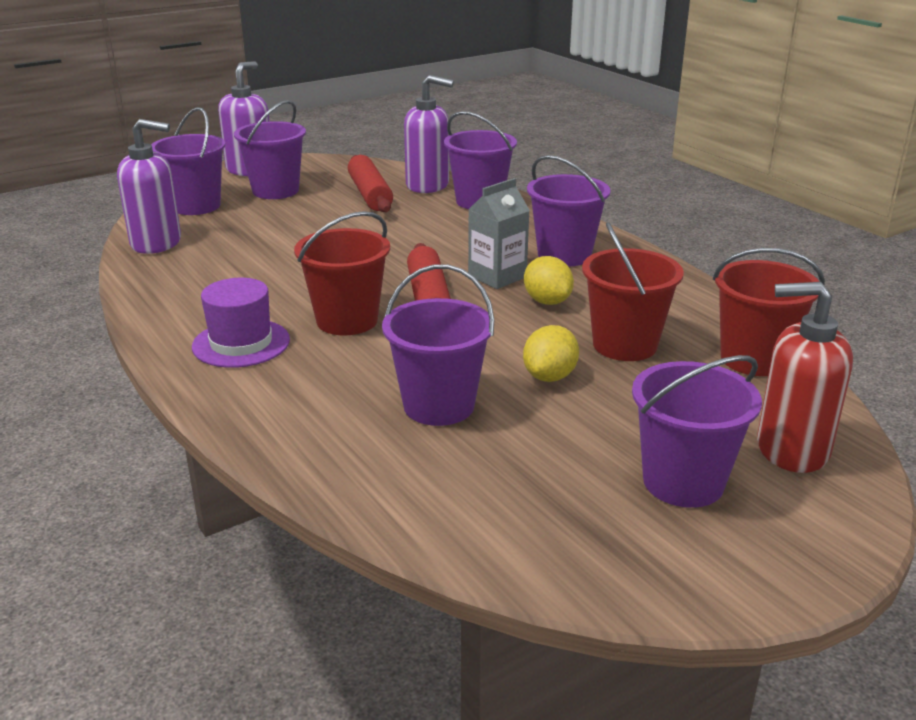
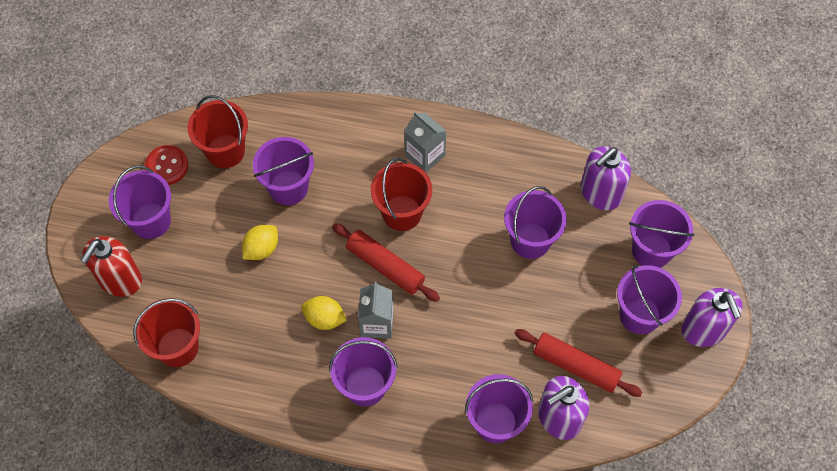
camera: 135 degrees right, 35 degrees up
purple hat [192,278,290,368] -> grey carton [404,111,446,173]
yellow lemon [523,325,579,382] -> yellow lemon turned 60 degrees clockwise [242,225,278,260]
red bucket [582,222,684,361] -> red bucket moved to [188,95,248,168]
red soap dispenser [757,282,853,473] -> red soap dispenser turned 150 degrees clockwise [80,236,142,297]
none -> red button [145,145,188,185]
none -> purple bucket [504,186,567,259]

